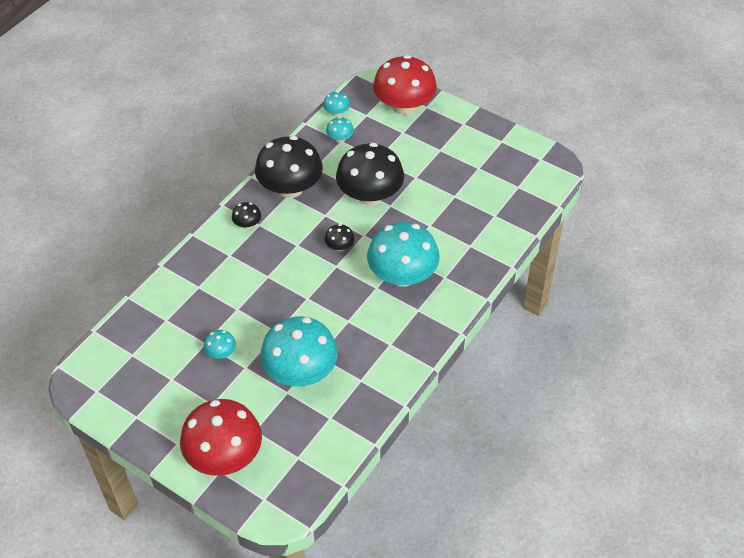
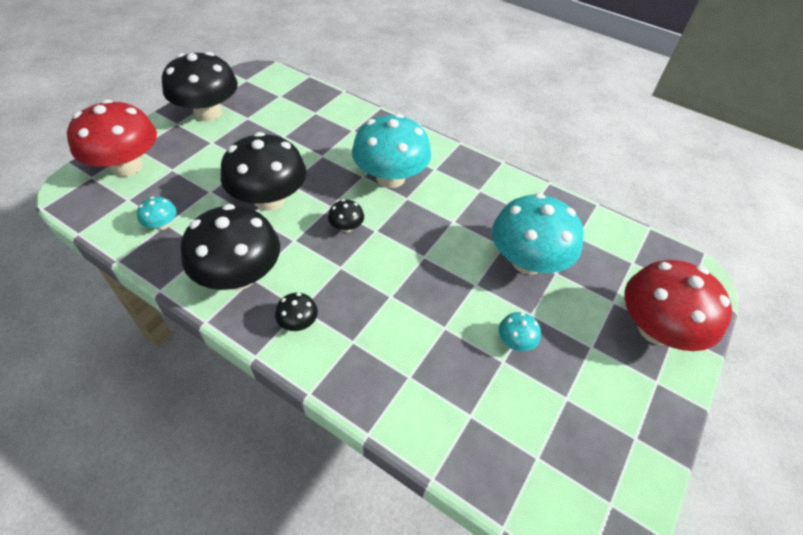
camera: 95 degrees left, 0 degrees up
turquoise mushroom [323,91,350,117] -> none
none -> black mushroom [162,52,238,121]

